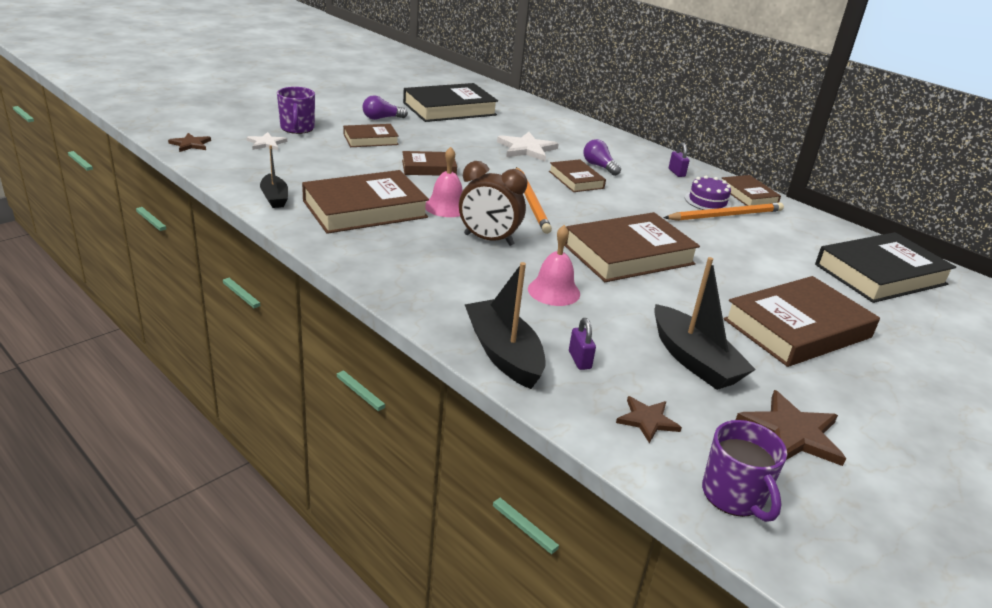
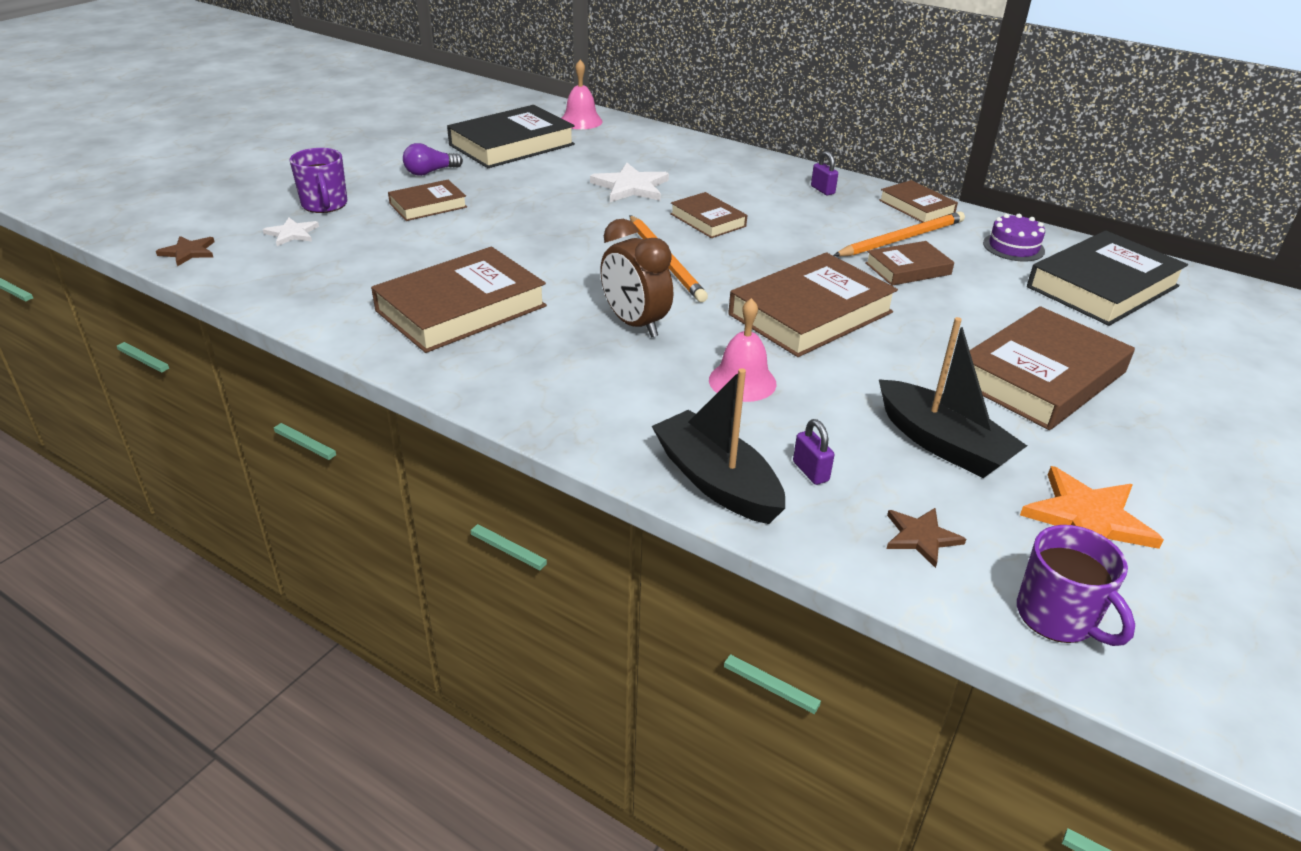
camera: 10 degrees left, 5 degrees up
black boat [260,145,288,208] -> none
brown book [402,151,457,175] -> brown book moved to [865,241,954,286]
pink bell [425,147,463,217] -> pink bell moved to [561,60,603,129]
brown clock [459,161,527,246] -> brown clock turned 45 degrees clockwise [600,219,673,338]
purple light bulb [583,139,621,176] -> none
purple cake [685,176,731,210] -> purple cake moved to [983,214,1045,261]
brown star [736,390,846,466] -> orange star [1020,466,1164,549]

